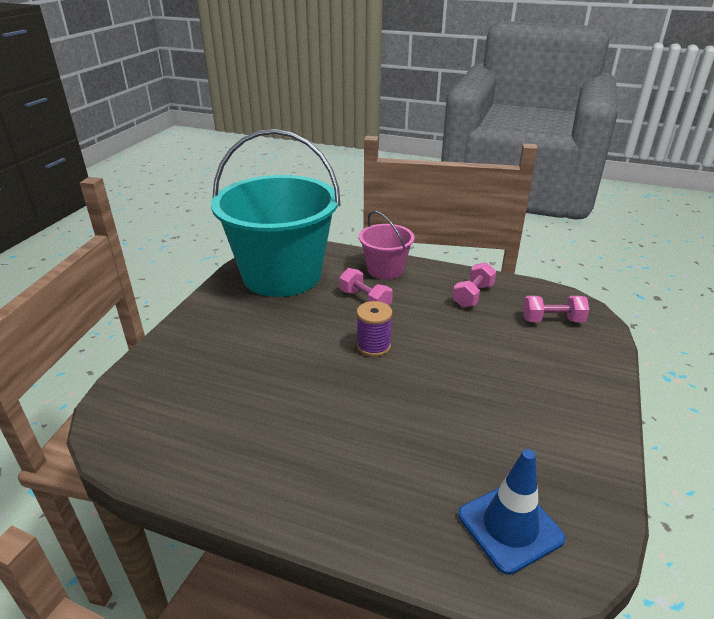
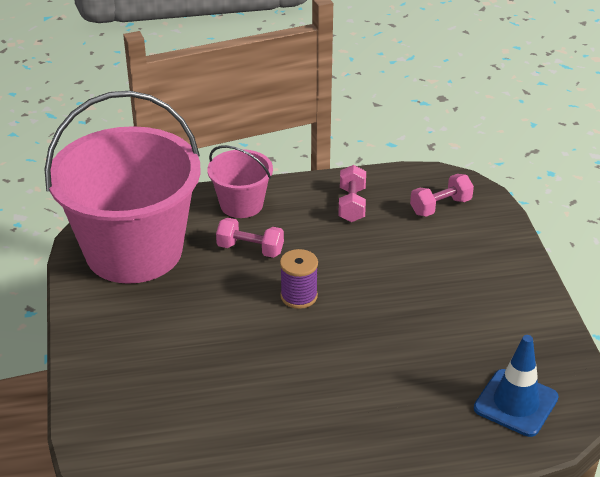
camera: 30 degrees left, 5 degrees up
turquoise bucket [211,129,341,297] -> pink bucket [44,91,201,284]

